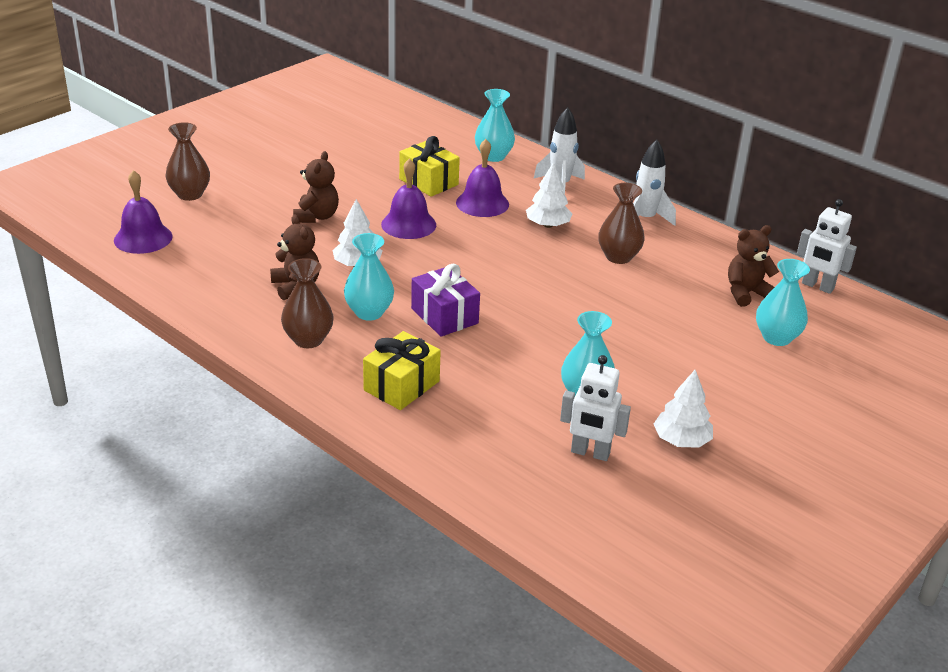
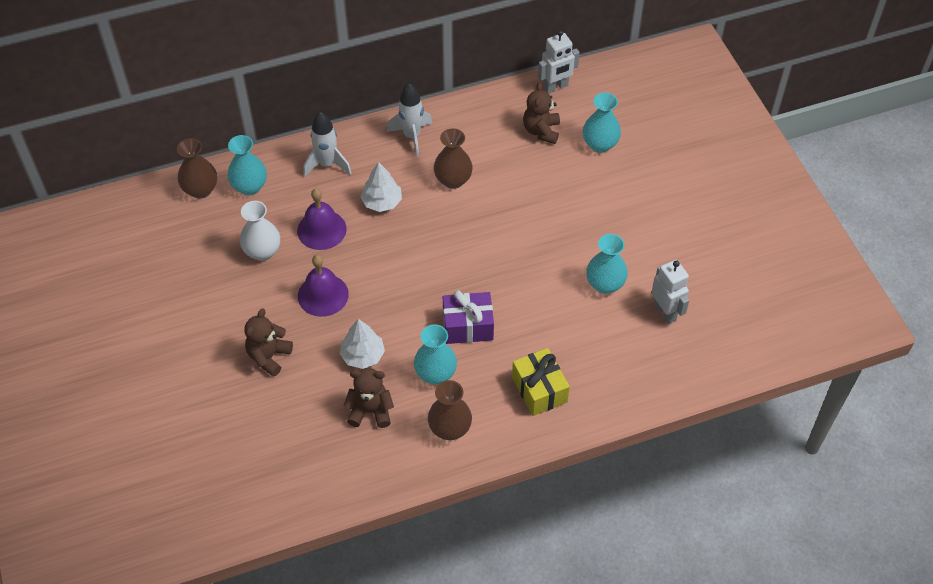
camera: 60 degrees left, 20 degrees up
purple bell [114,170,173,254] -> none
brown vase [165,122,210,201] -> brown vase moved to [177,138,217,199]
brown teddy bear [293,151,339,223] -> brown teddy bear turned 105 degrees counterclockwise [244,308,293,377]
yellow gift [399,136,460,197] -> white vase [240,201,280,261]
white robot [560,355,631,461] -> white robot turned 75 degrees counterclockwise [651,260,689,324]
white tree [654,370,713,448] -> none

